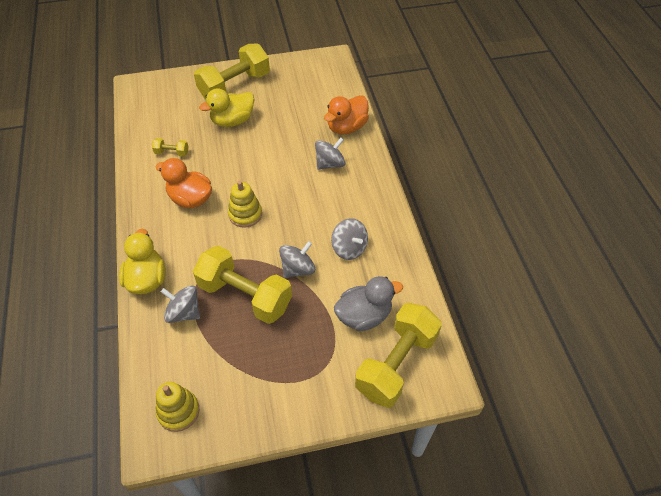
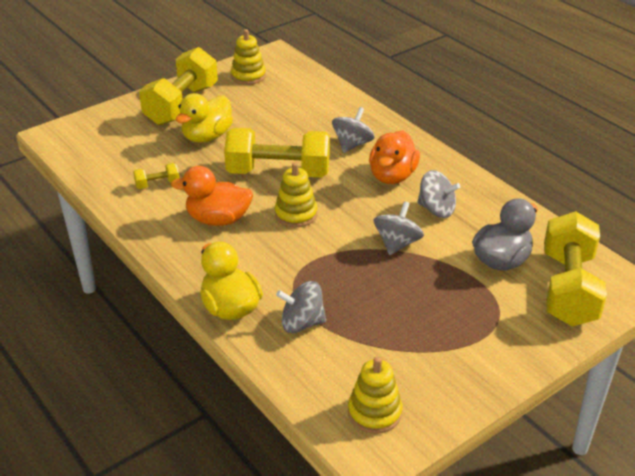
camera: 25 degrees left, 15 degrees down
yellow dumbbell [193,246,292,324] -> yellow dumbbell moved to [224,128,330,178]
orange duck [324,95,369,135] -> orange duck moved to [369,130,420,184]
none -> yellow stacking toy [231,29,266,85]

